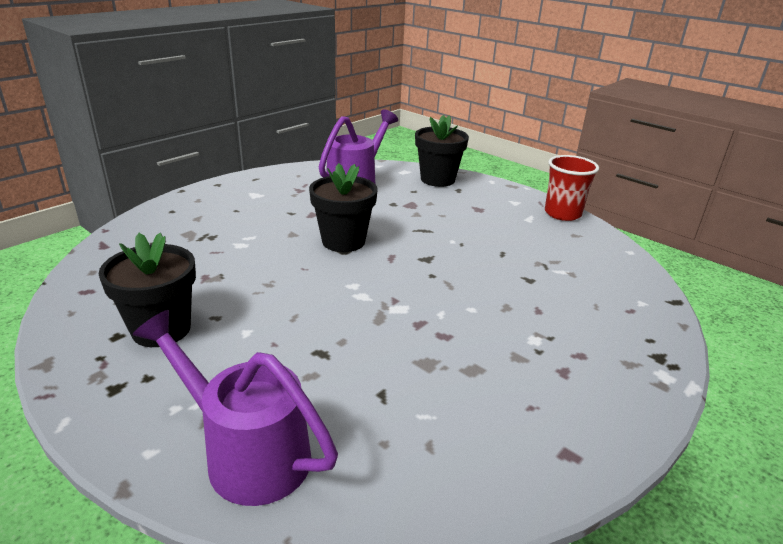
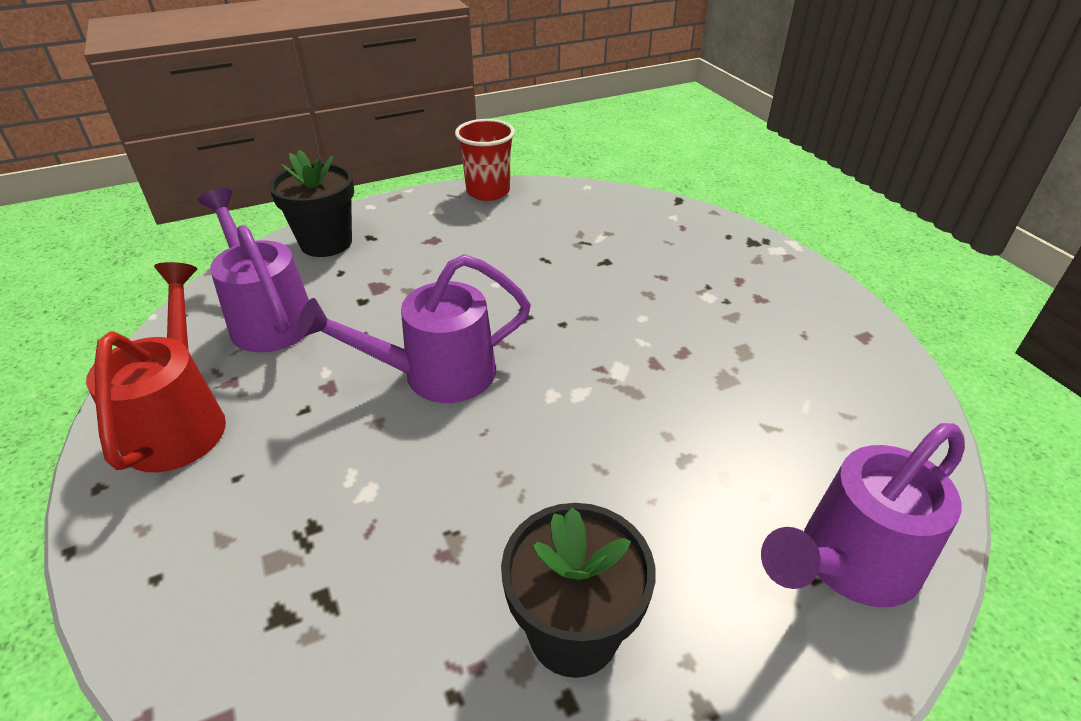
camera: 65 degrees left, 10 degrees up
black flower pot [309,163,378,252] -> purple watering can [296,254,531,403]
none -> red watering can [86,262,226,472]

